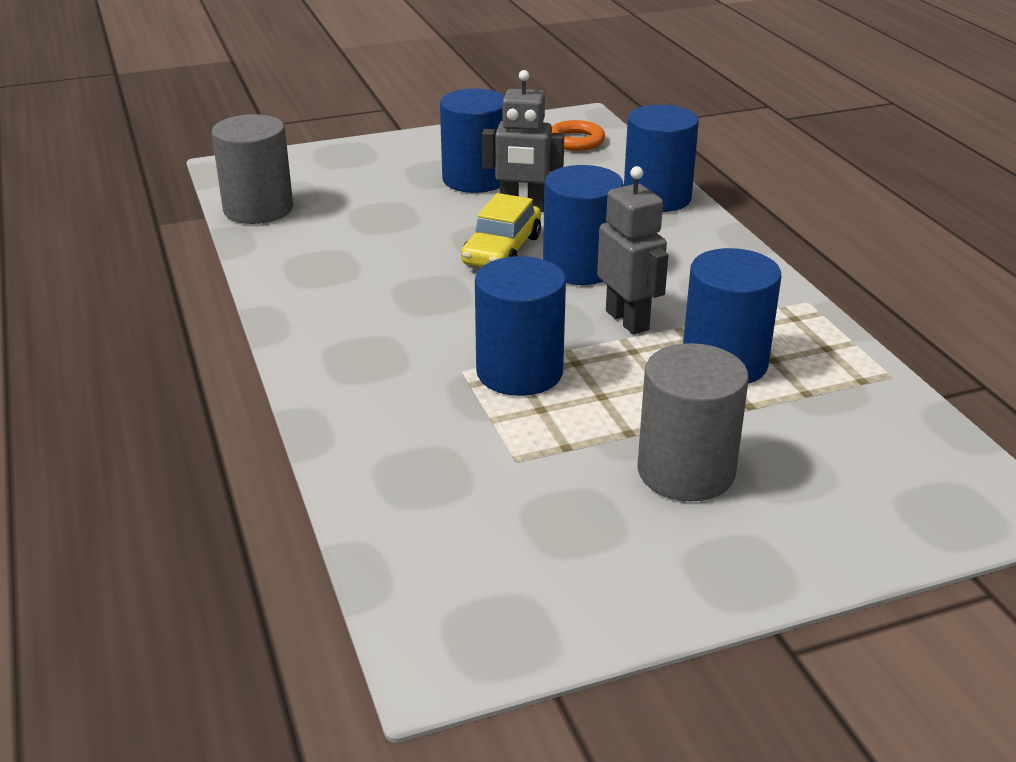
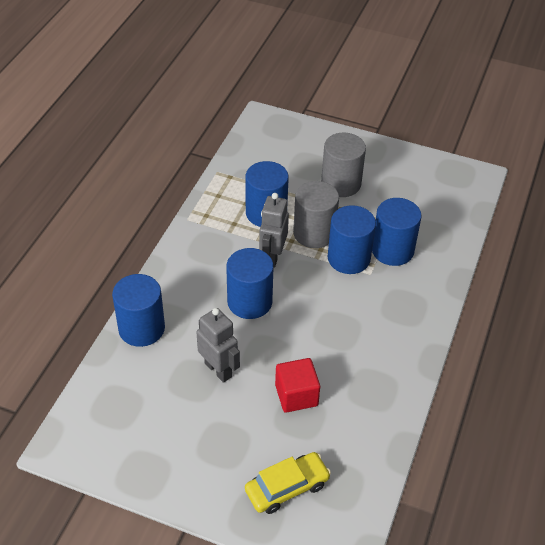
camera: 140 degrees left, 15 degrees up
grey cylinder [212,114,293,224] -> grey cylinder moved to [293,181,339,248]
blue cylinder [440,88,505,193] -> blue cylinder moved to [372,198,421,266]
yellow car [461,193,541,267] -> yellow car moved to [245,452,331,514]
orange ring [552,120,605,151] -> none
none -> red cube [275,358,320,413]

